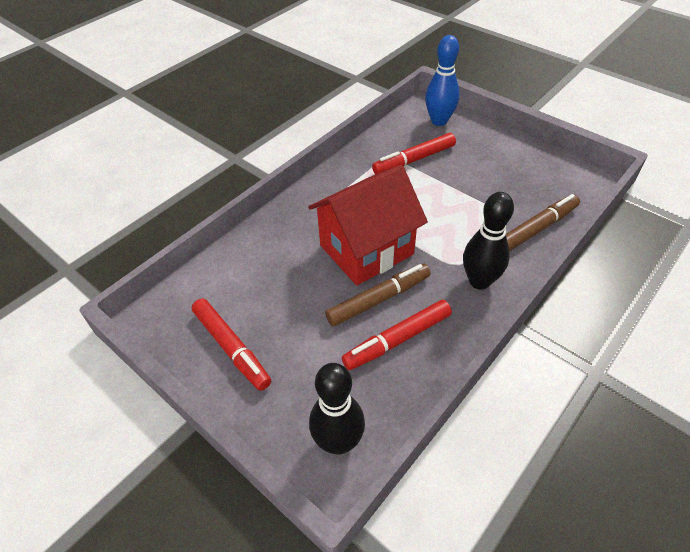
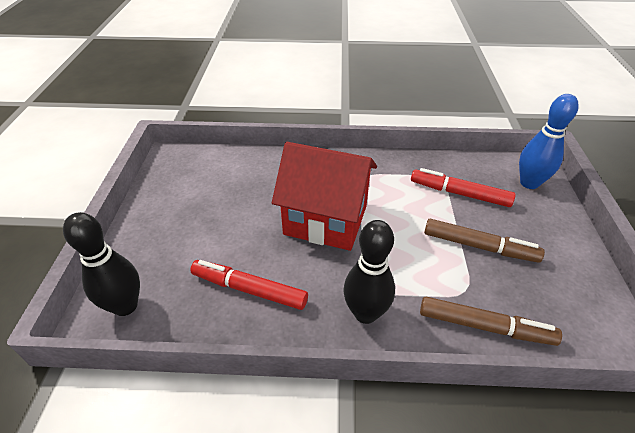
camera: 50 degrees right, 5 degrees down
red marker [192,298,271,391] -> none
brown marker [325,264,431,326] -> brown marker moved to [424,219,545,263]

